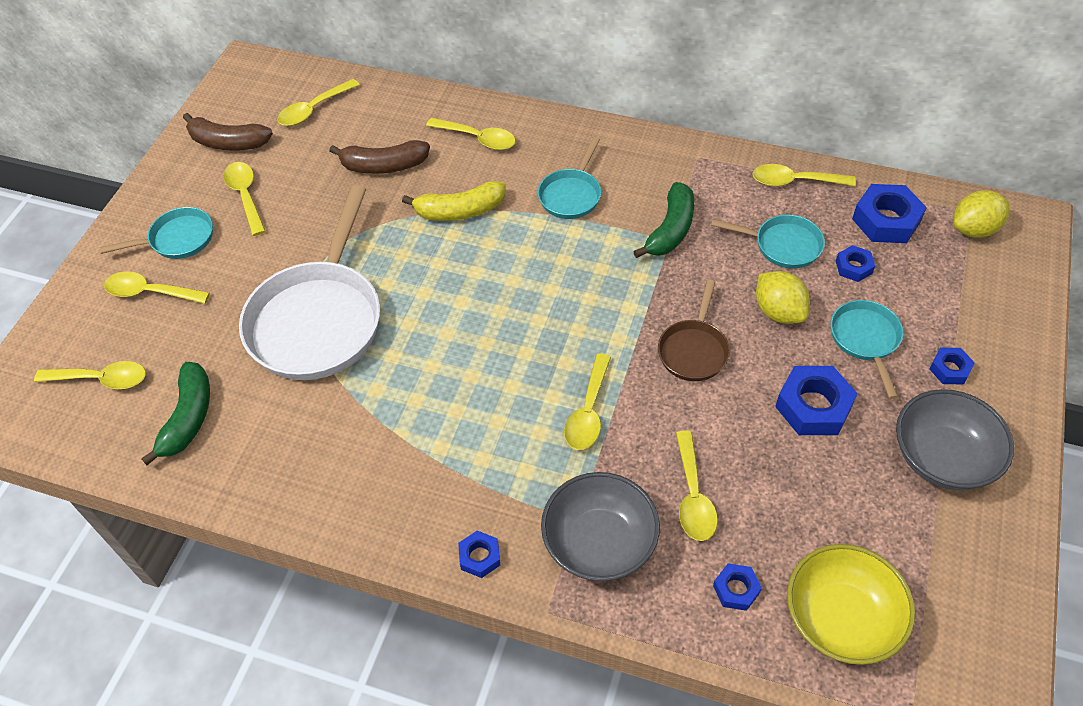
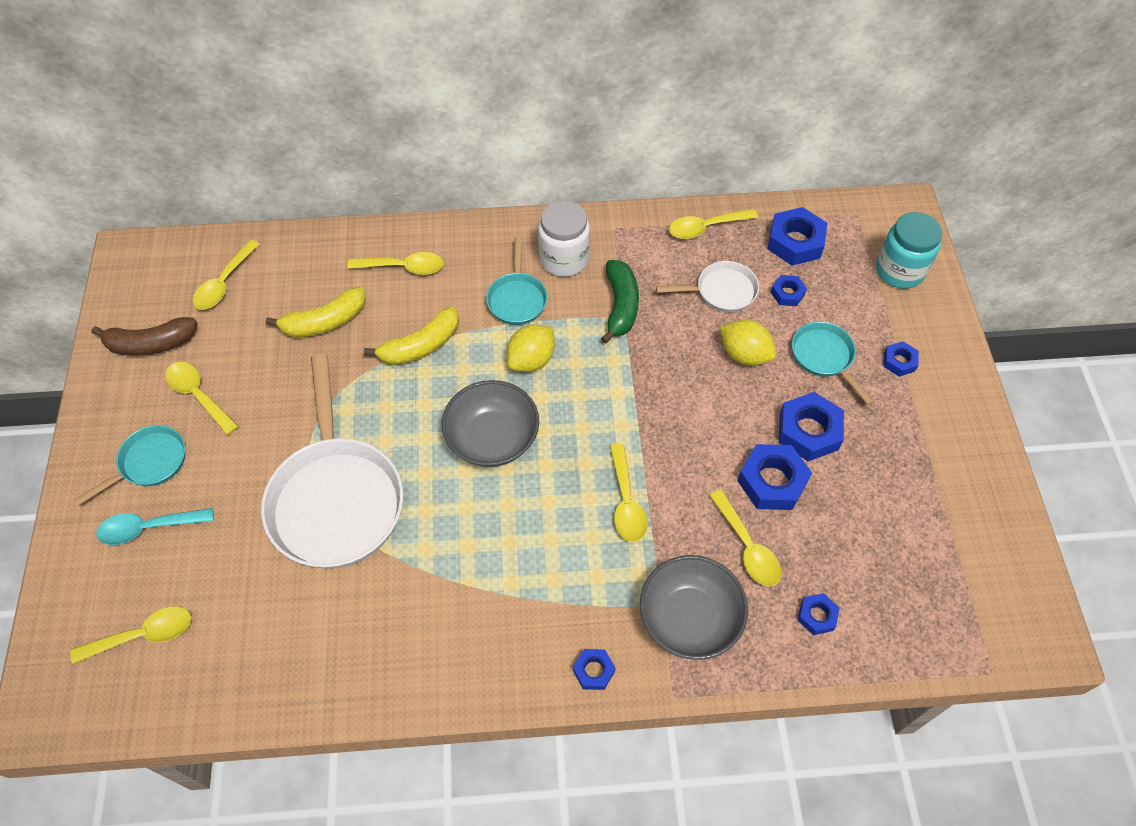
camera: 25 degrees left, 5 degrees up
yellow spoon [104,271,210,304] -> turquoise spoon [96,508,214,545]
green banana [141,362,210,465] -> none
brown banana [329,140,430,174] -> yellow banana [266,287,366,338]
brown pan [658,280,730,381] -> none
turquoise pan [711,215,825,268] -> white pan [656,261,759,312]
yellow bowl [787,544,915,665] -> none
grey bowl [896,389,1014,490] -> grey bowl moved to [442,380,540,467]
yellow lemon [953,190,1009,238] -> yellow lemon moved to [507,324,555,372]
none -> white jar [538,200,590,277]
none -> blue nut [737,444,812,510]
none -> turquoise jar [876,212,942,289]

